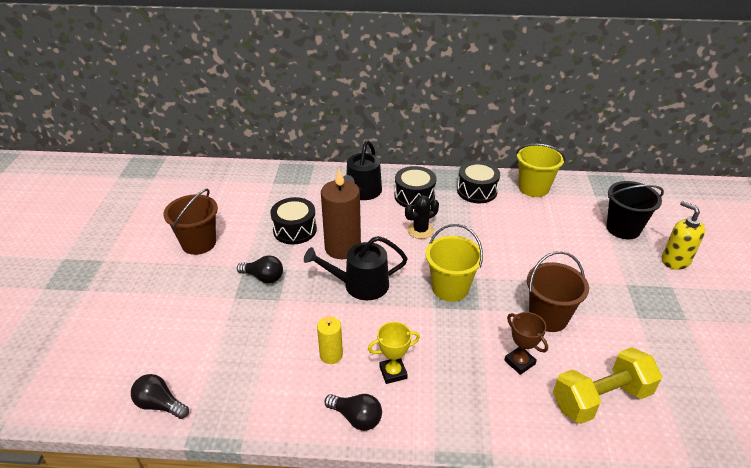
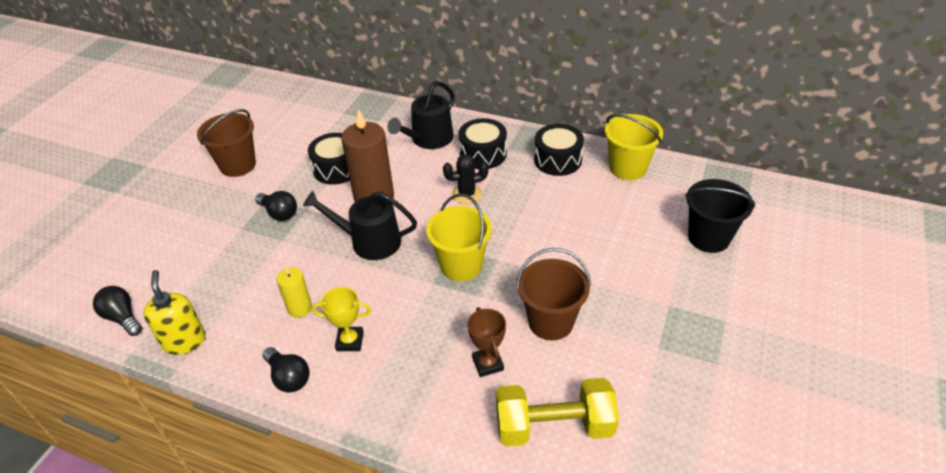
camera: 20 degrees right, 5 degrees up
yellow soap dispenser [662,201,705,270] -> yellow soap dispenser moved to [143,270,205,355]

